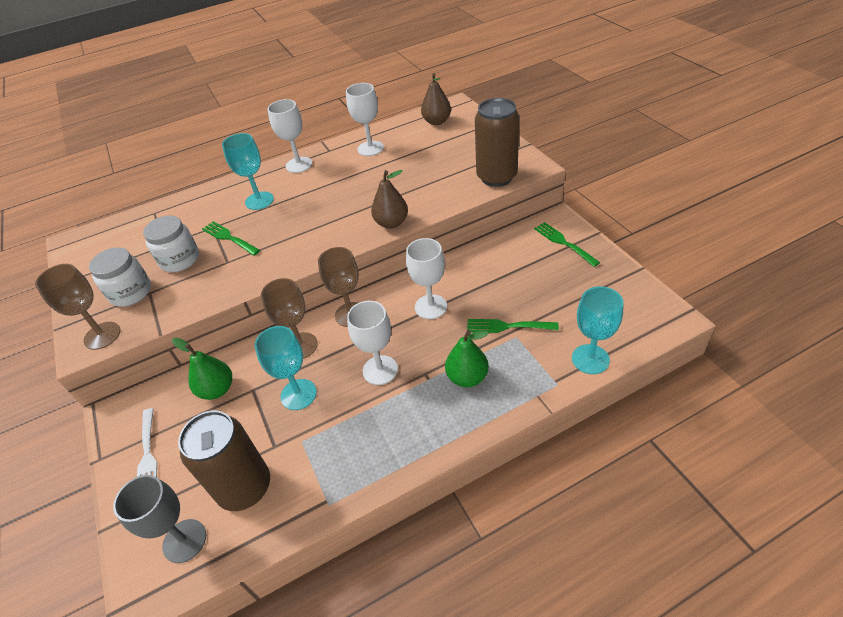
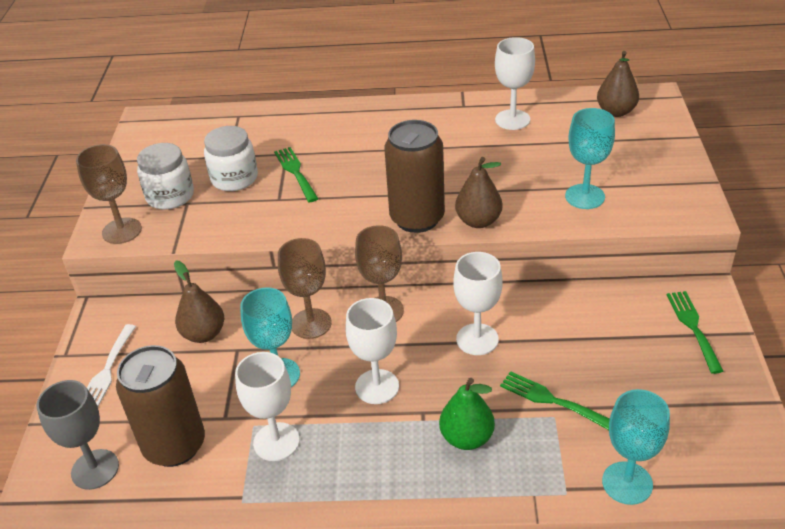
camera: 25 degrees right, 5 degrees down
green pear [172,338,232,400] -> brown pear [174,260,224,343]
turquoise goblet [222,133,274,210] -> turquoise goblet moved to [565,108,615,209]
white goblet [268,99,312,173] -> white goblet moved to [235,352,300,461]
brown can [475,98,519,187] -> brown can moved to [384,120,445,233]

